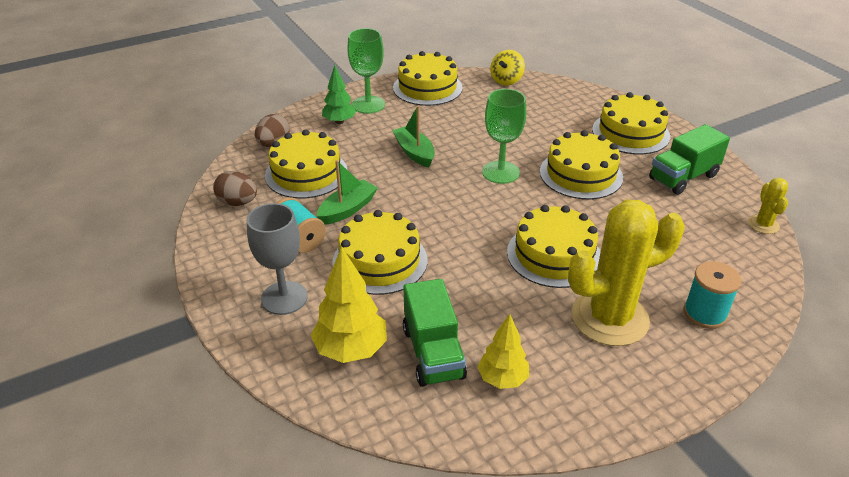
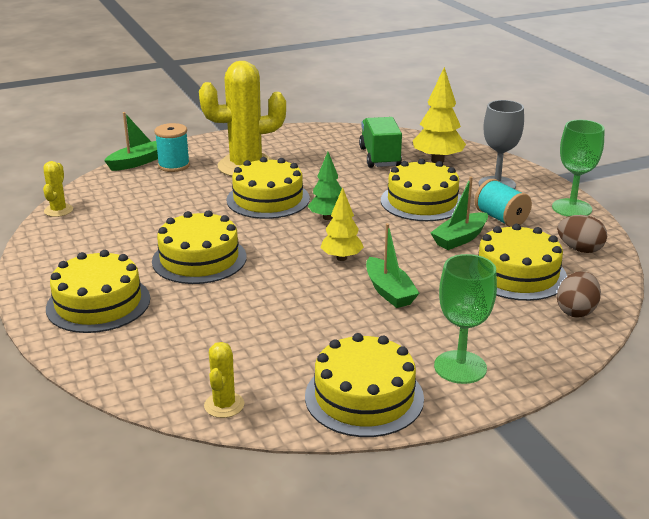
camera: 175 degrees left, 10 degrees down
green tree [322,65,356,124] -> green tree moved to [308,152,342,220]
yellow tree [477,314,529,389] -> yellow tree moved to [320,187,364,261]
green goblet [482,89,526,184] -> green goblet moved to [552,120,605,217]
yellow spinning top [490,50,525,86] -> yellow cactus [204,342,244,418]
green truck [649,124,730,195] -> none
none -> green boat [104,112,158,171]

